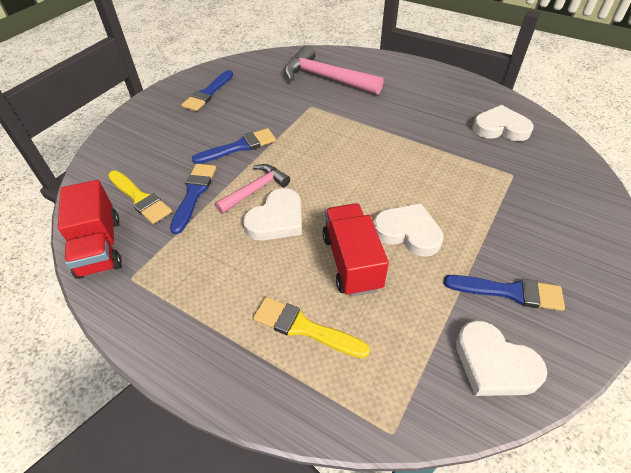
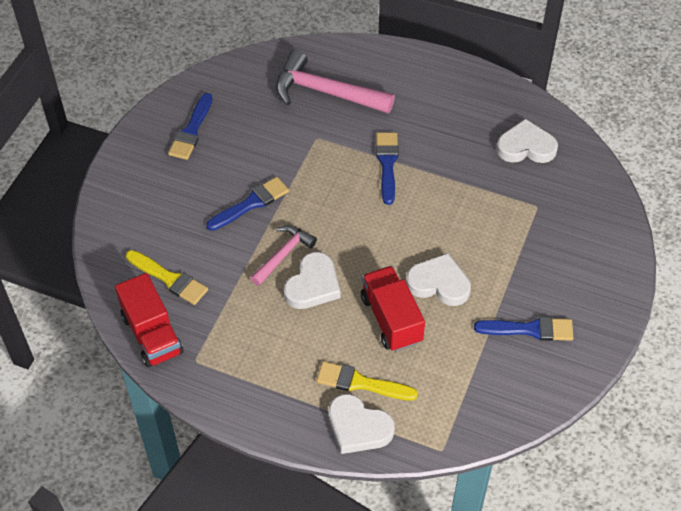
camera: 10 degrees left, 5 degrees up
blue brush [170,164,216,234] -> blue brush moved to [376,133,399,205]
white heart [456,320,547,396] -> white heart moved to [329,394,395,454]

